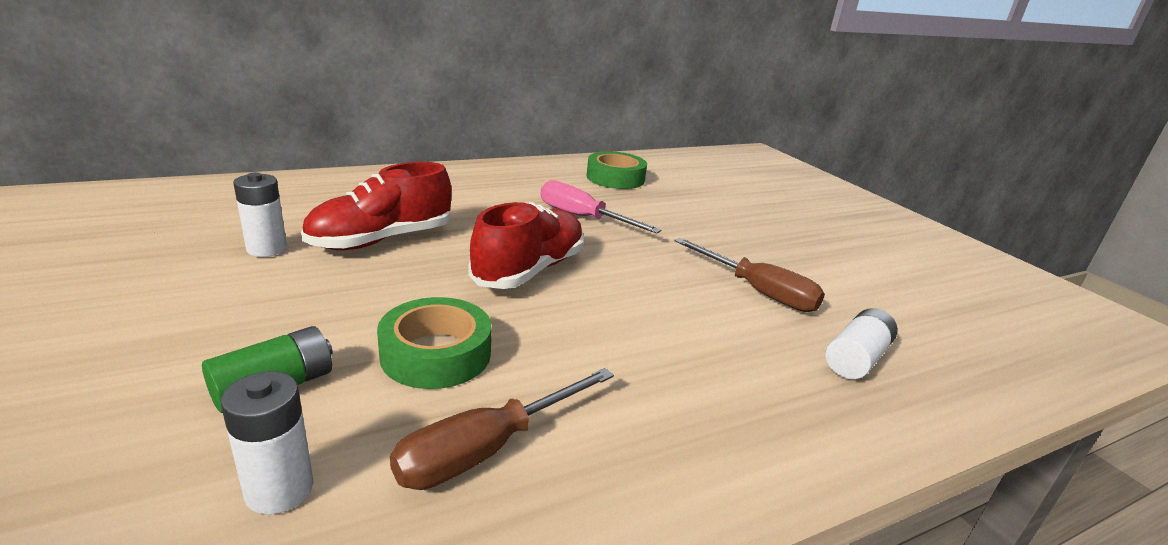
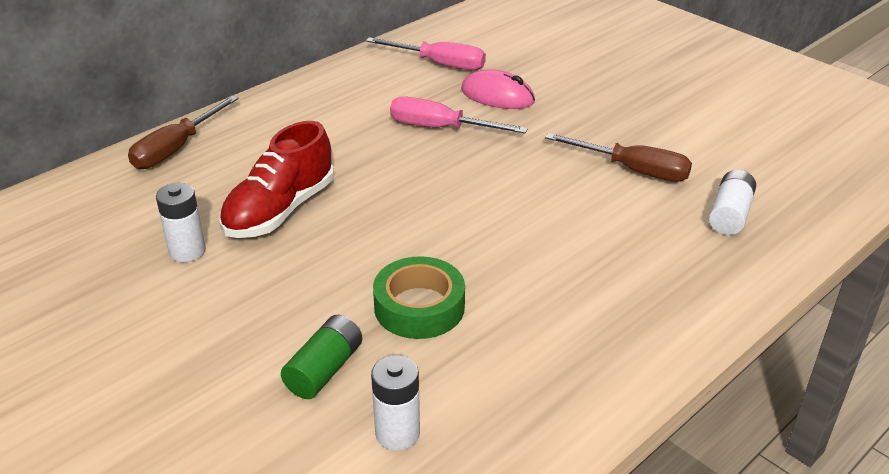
camera: 15 degrees left, 10 degrees up
brown screwdriver [390,368,614,490] -> brown screwdriver moved to [128,95,239,169]
red shoe [468,202,584,289] -> none
green tape [587,151,647,189] -> pink screwdriver [366,37,486,71]
none -> pink mouse [461,69,535,109]

